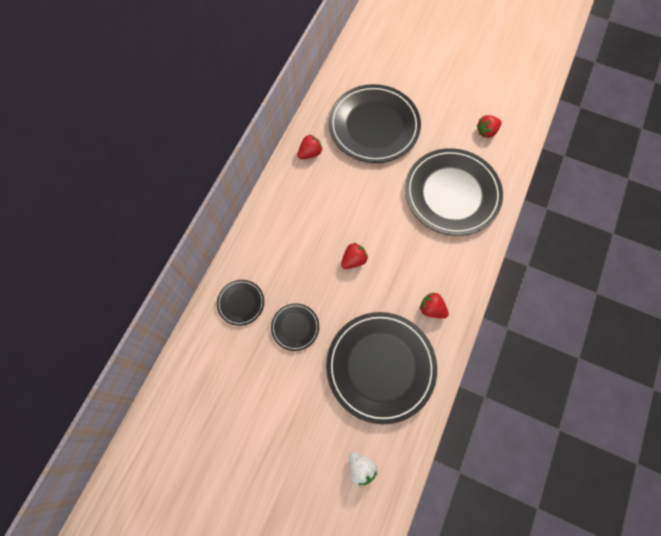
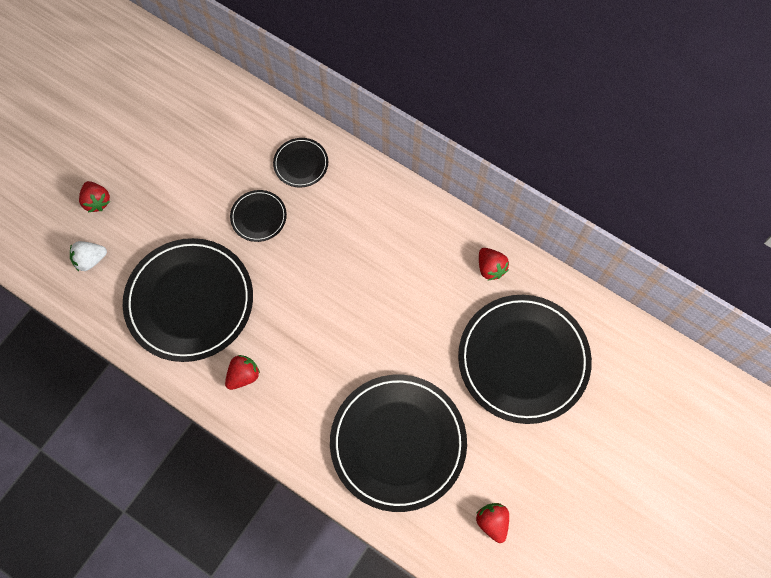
camera: 100 degrees right, 0 degrees up
red strawberry [341,243,368,269] -> red strawberry moved to [79,181,110,213]

